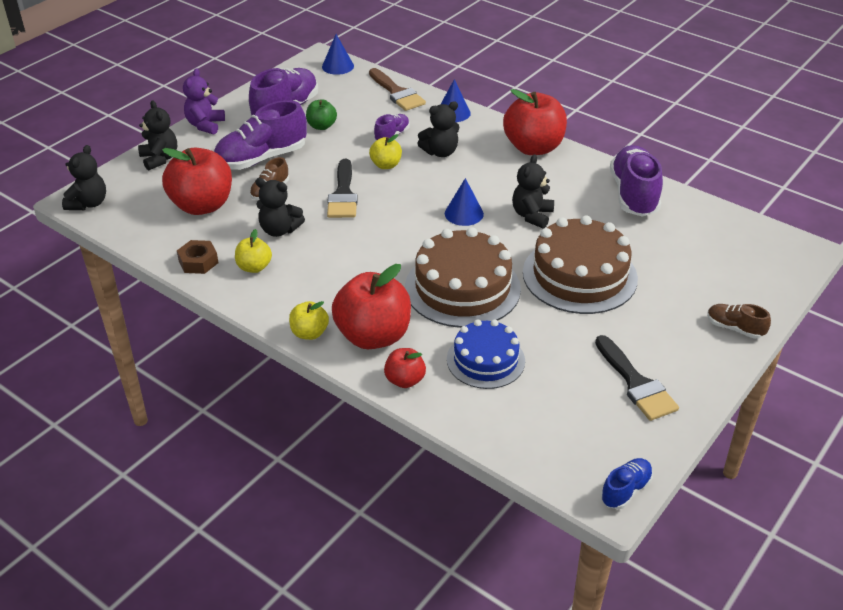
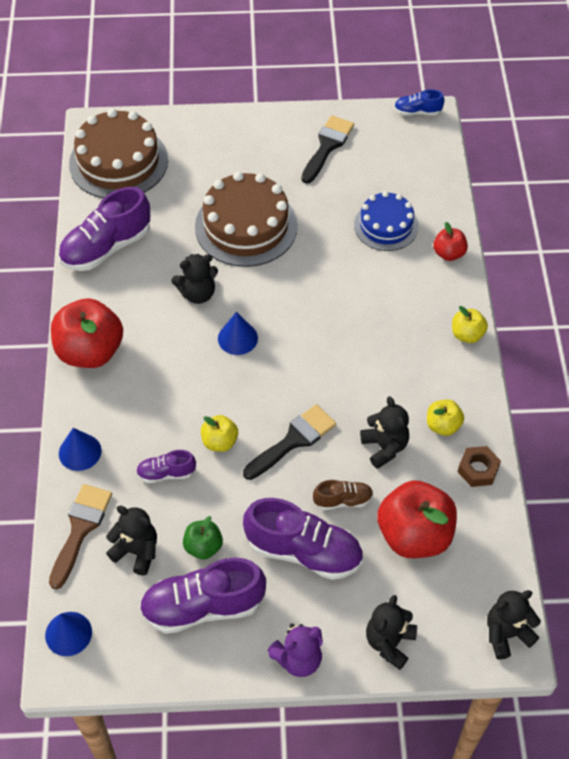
camera: 130 degrees left, 15 degrees up
red apple [332,264,411,349] -> none
brown cake [405,227,521,328] -> brown cake moved to [69,109,168,198]
black teddy bear [417,101,459,157] -> black teddy bear moved to [106,506,157,576]
brown shoe [707,304,771,339] -> none

